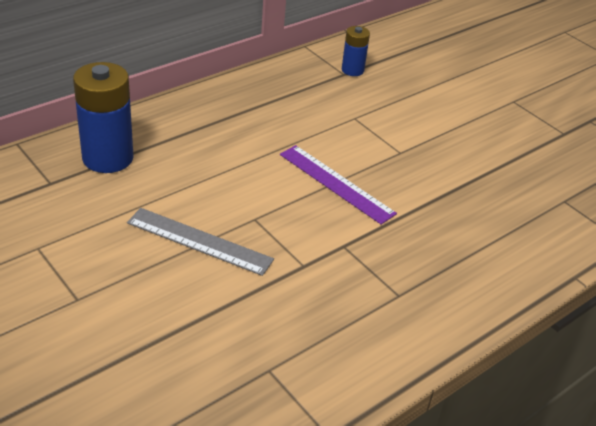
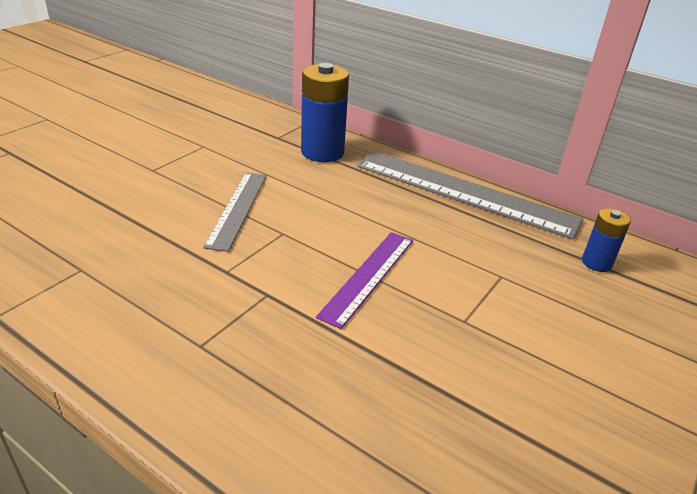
camera: 75 degrees right, 5 degrees down
none -> grey ruler [357,151,584,240]

